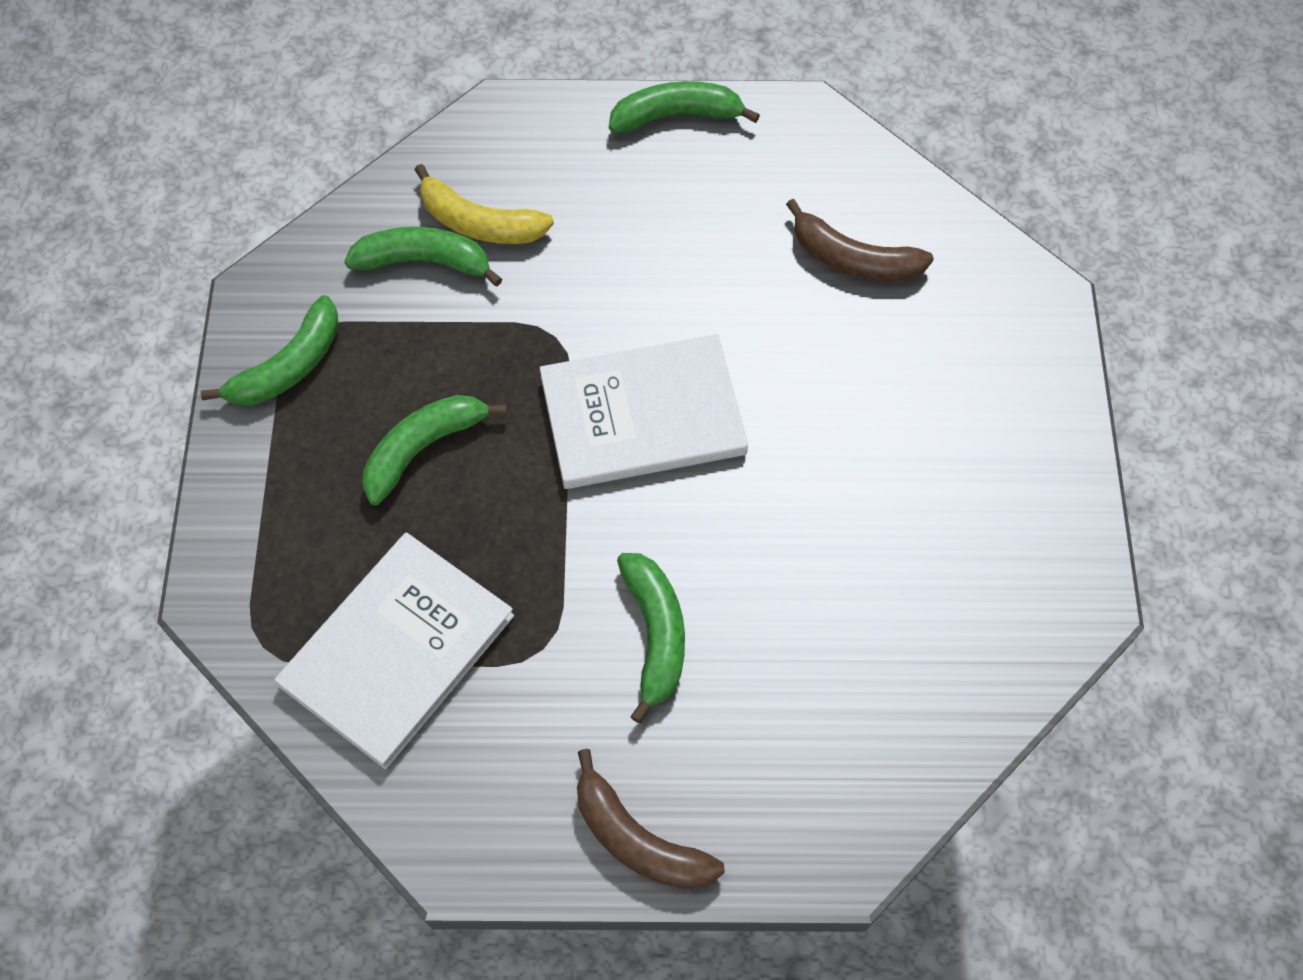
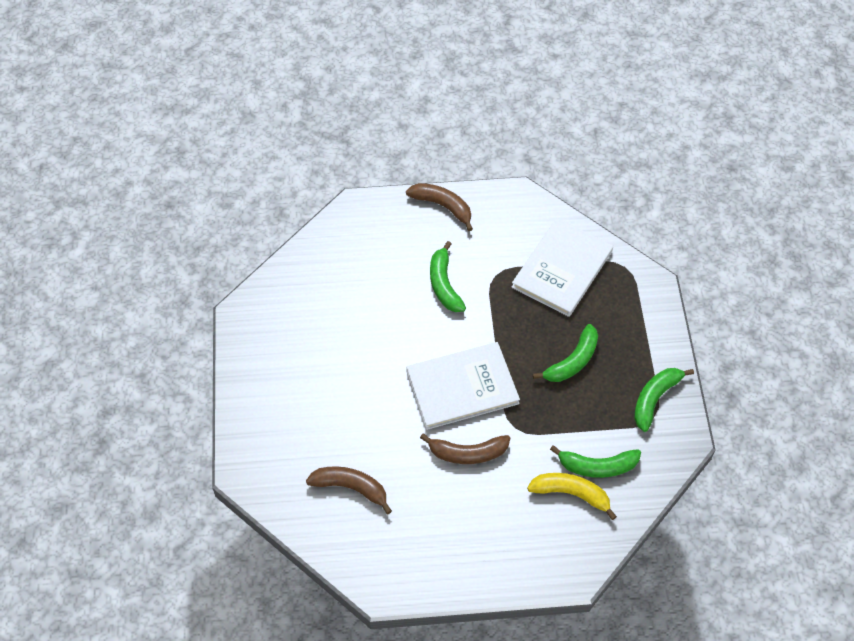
camera: 175 degrees right, 5 degrees down
green banana [609,81,760,133] -> none
none -> brown banana [420,433,510,464]

